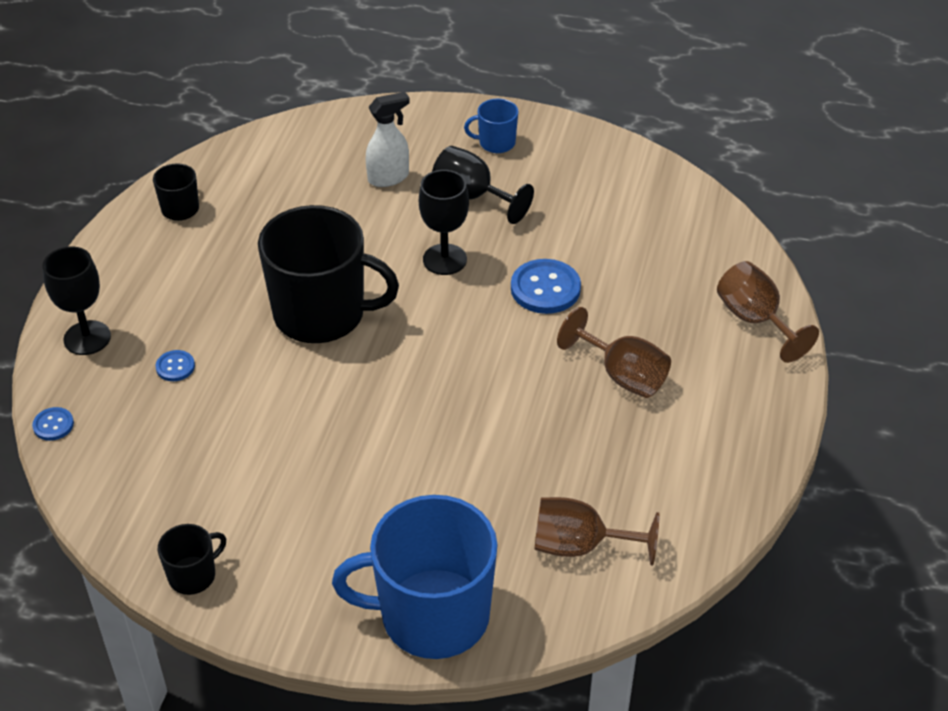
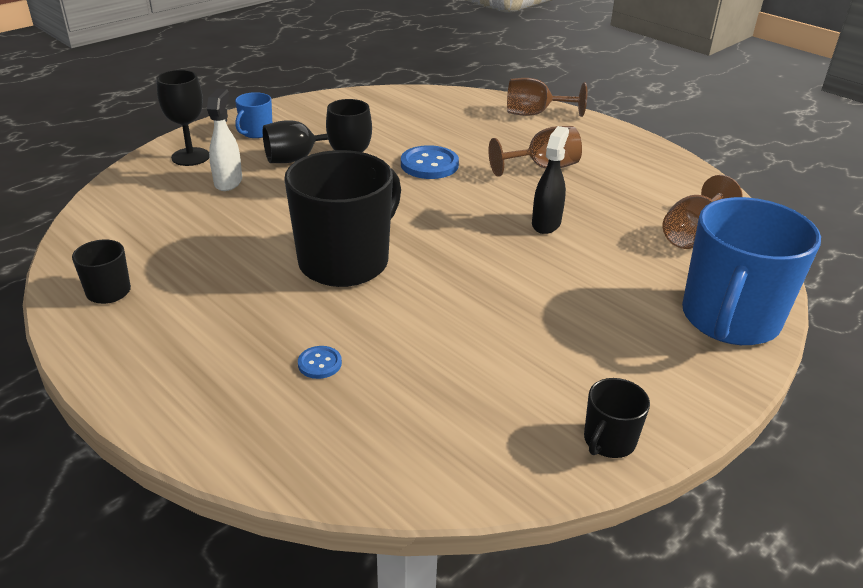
camera: 60 degrees left, 10 degrees down
blue button [32,407,74,441] -> none
black goblet [42,246,111,355] -> black goblet moved to [156,70,209,166]
black mug [158,524,226,595] -> black mug turned 135 degrees counterclockwise [584,378,650,458]
none -> black spray bottle [532,126,569,234]

